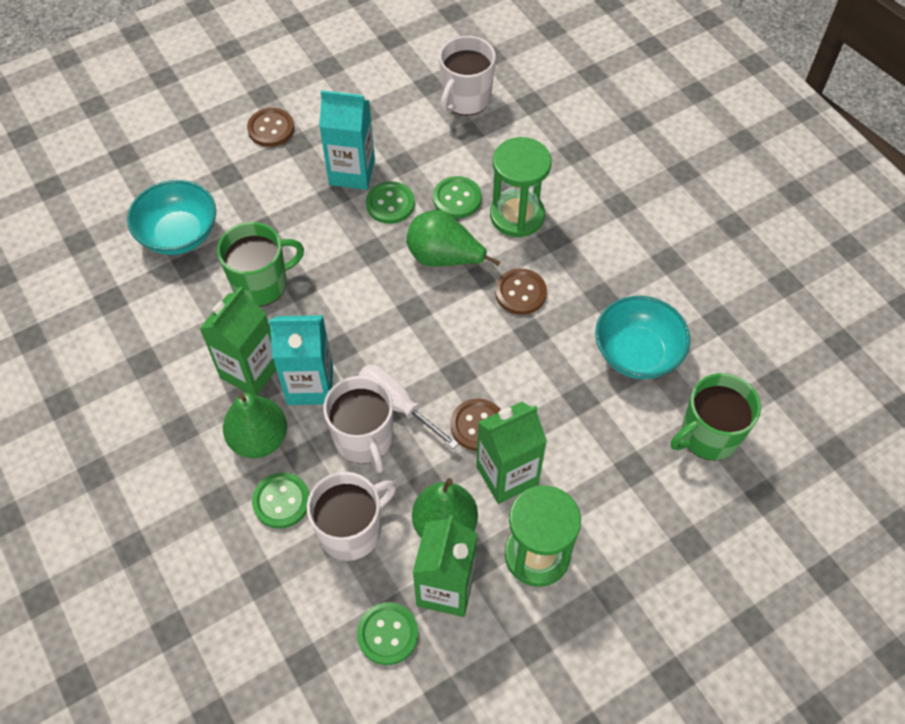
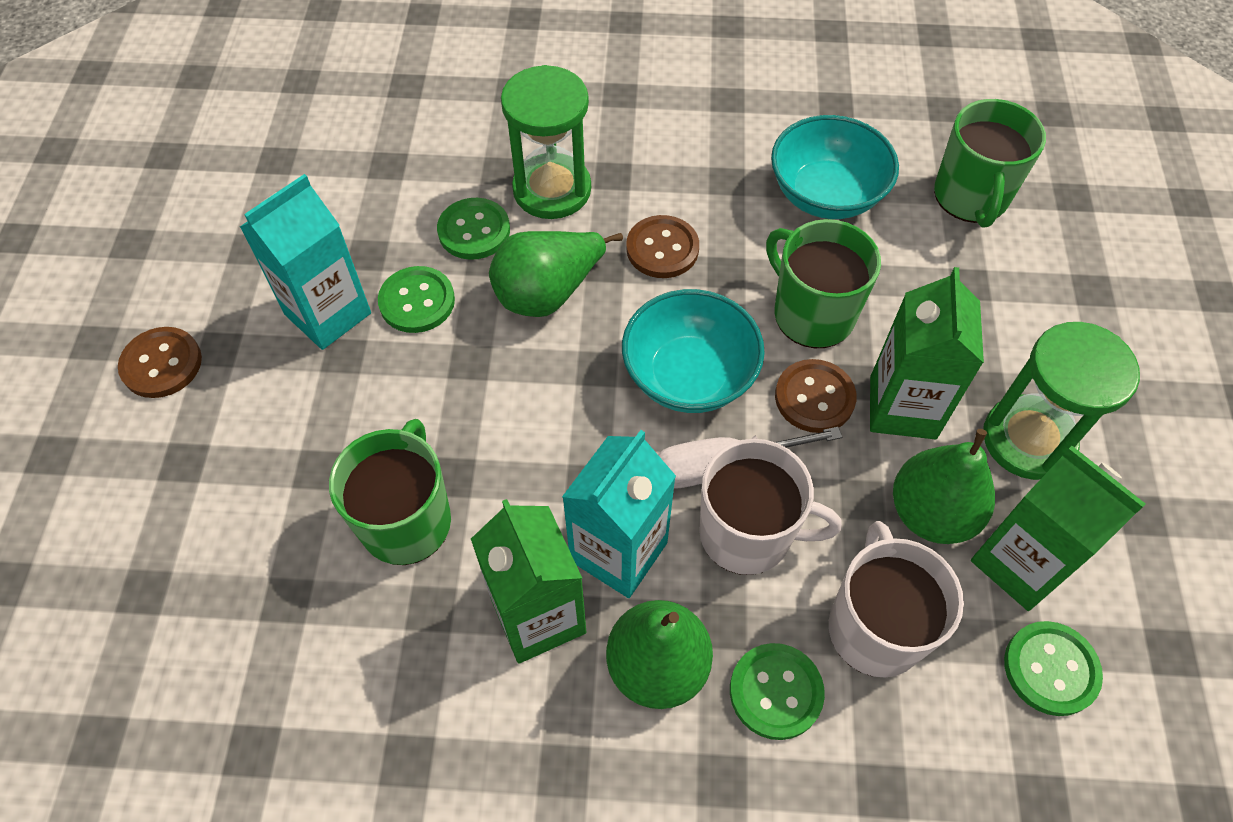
camera: 55 degrees left, 0 degrees up
turquoise bowl [127,180,216,255] -> turquoise bowl moved to [622,289,765,413]
white mug [439,36,496,116] -> none
none -> green mug [766,219,881,348]

